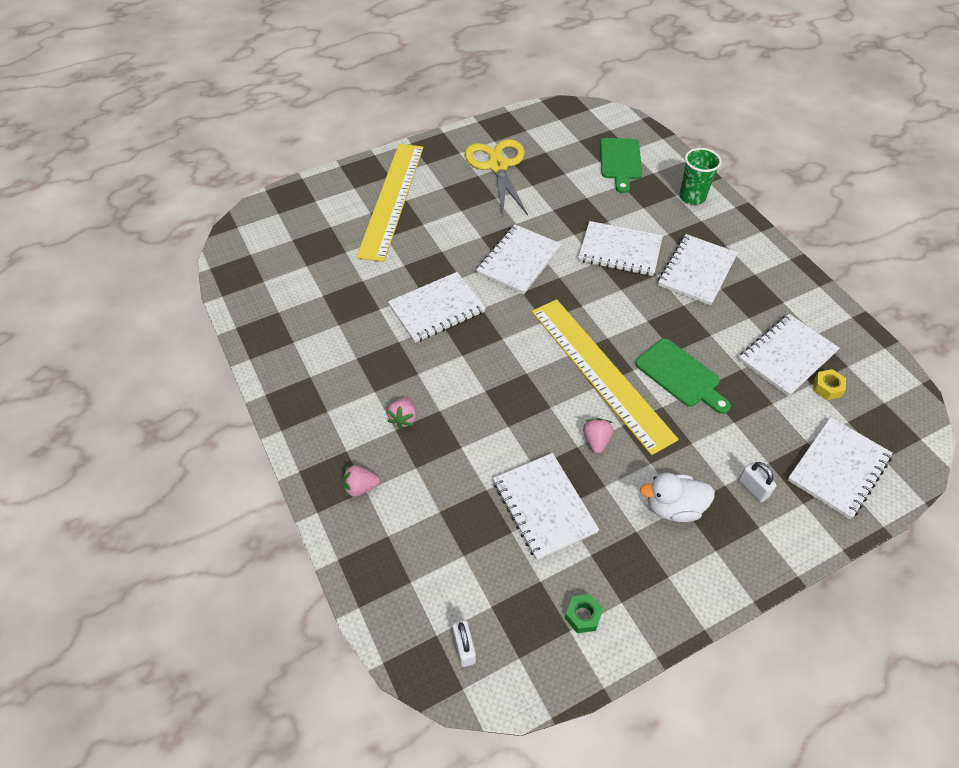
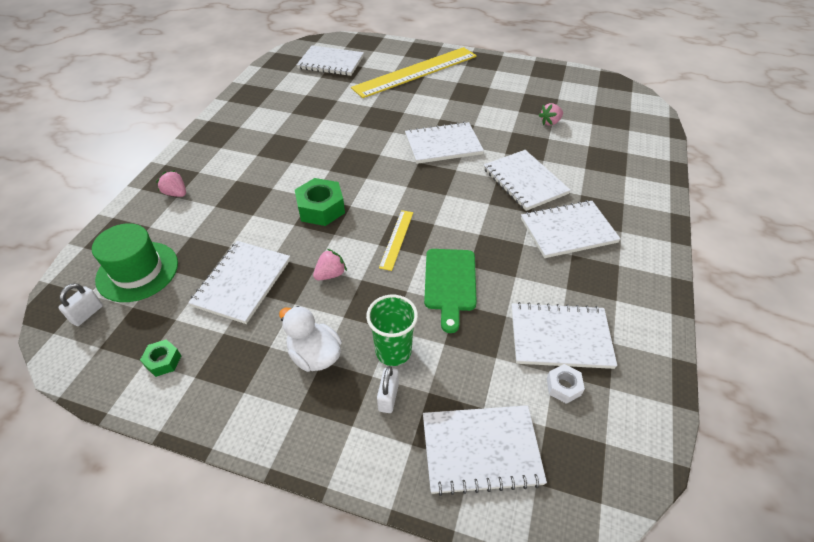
camera: 45 degrees right, 5 degrees down
pink strawberry [387,397,417,429] -> pink strawberry moved to [539,103,563,126]
white notebook [388,272,486,343] -> white notebook moved to [296,45,364,76]
yellow scissors [465,139,528,217] -> none
yellow ruler [532,299,679,455] -> yellow ruler [379,210,413,271], size x0.43
green cutting board [600,138,642,193] -> none
green cup [679,148,722,205] -> green cup moved to [366,295,418,366]
yellow nut [813,369,846,400] -> white nut [547,364,585,404]
none -> green hat [92,223,178,302]
none -> green nut [295,178,345,226]

